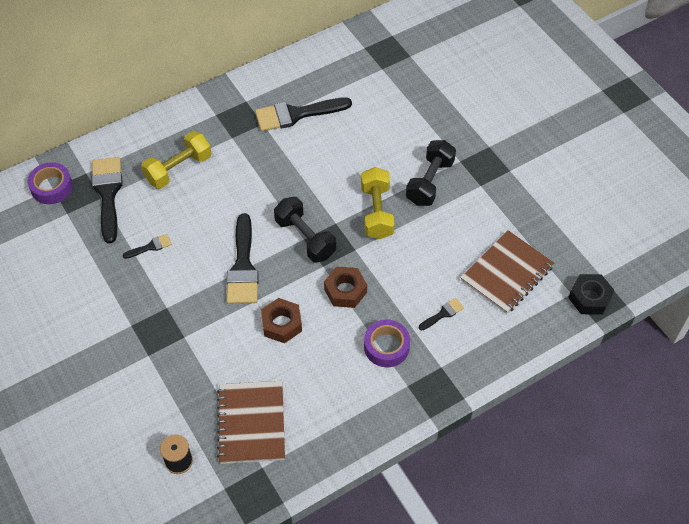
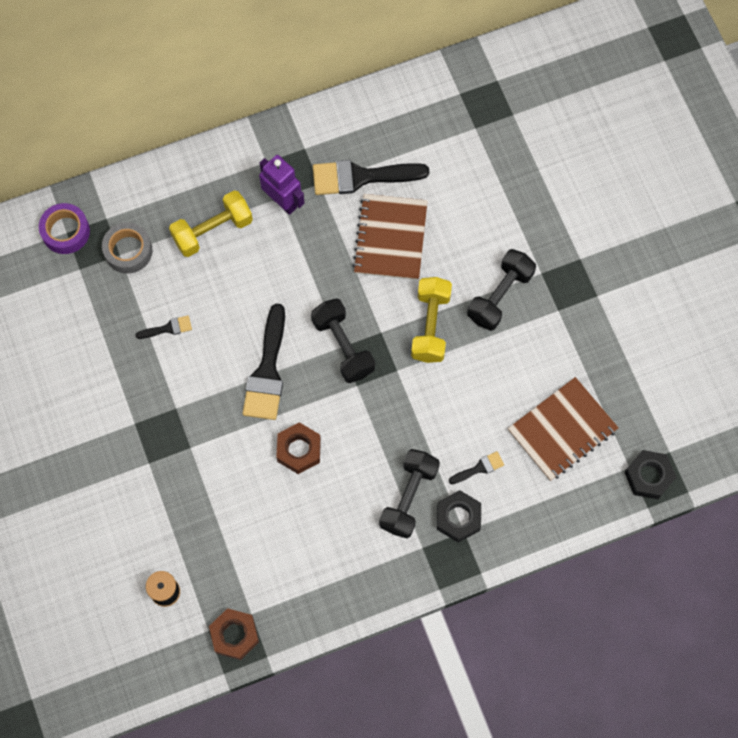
camera: 10 degrees right, 15 degrees up
black brush [92,157,123,243] -> grey tape [102,222,153,274]
brown notebook [217,381,285,464] -> brown notebook moved to [352,194,428,280]
brown nut [324,267,367,308] -> brown nut moved to [209,608,259,660]
purple tape [364,320,410,367] -> black dumbbell [379,449,440,538]
none -> purple robot [259,155,305,215]
none -> black nut [437,490,481,543]

